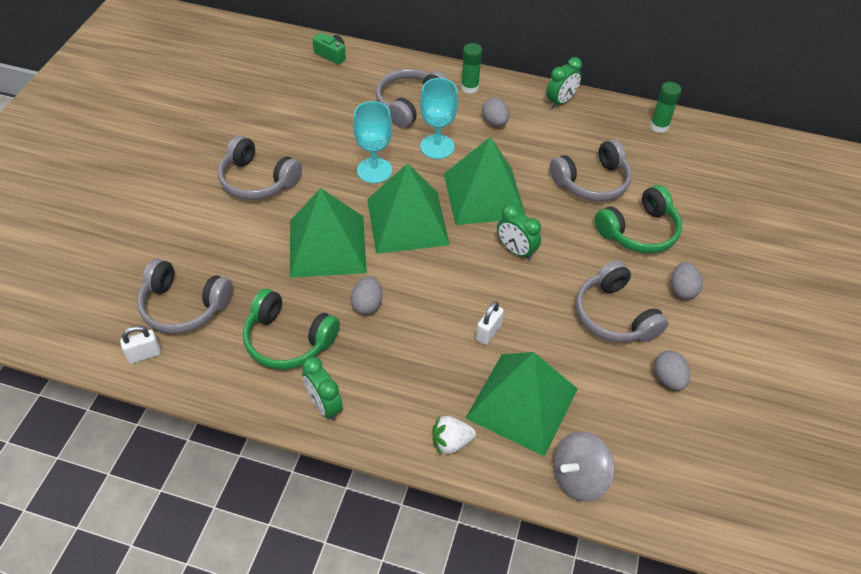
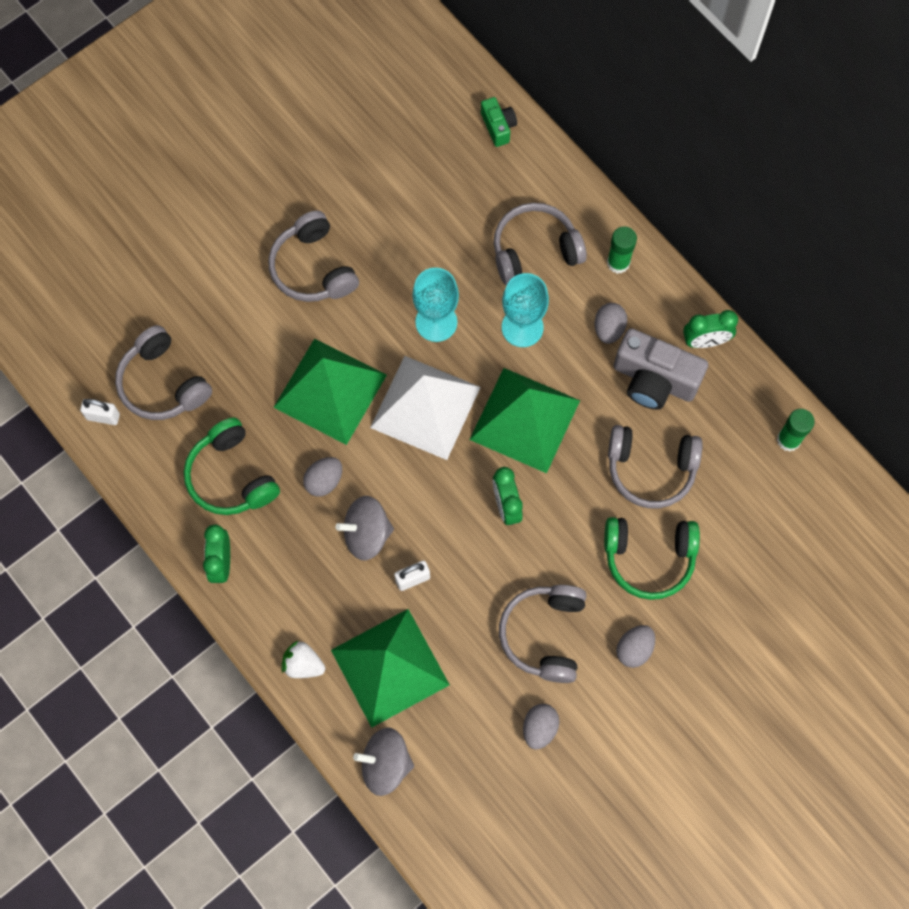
camera: 35 degrees right, 20 degrees up
green pyramid [367,163,450,254] -> white pyramid [370,356,481,460]
none -> grey spinning top [336,496,394,561]
none -> grey camera [614,328,708,410]

